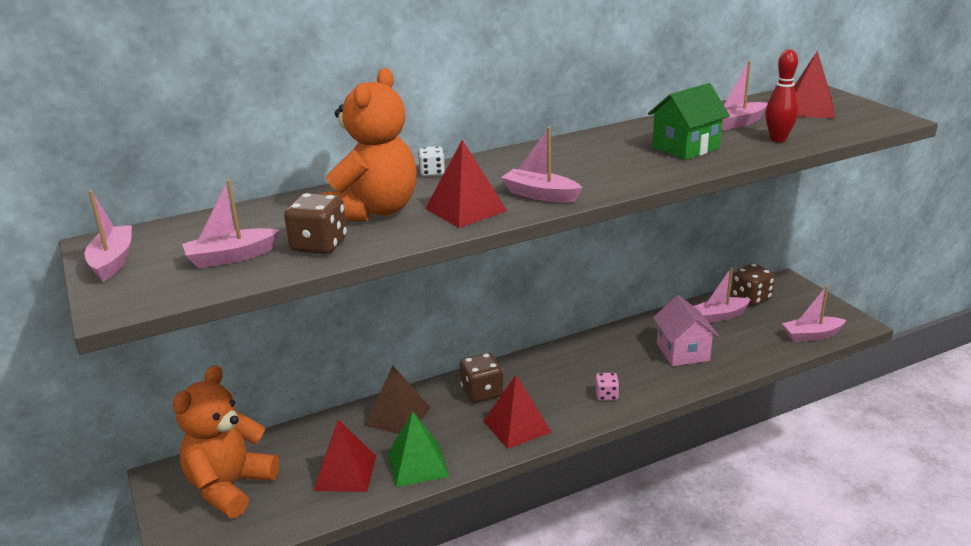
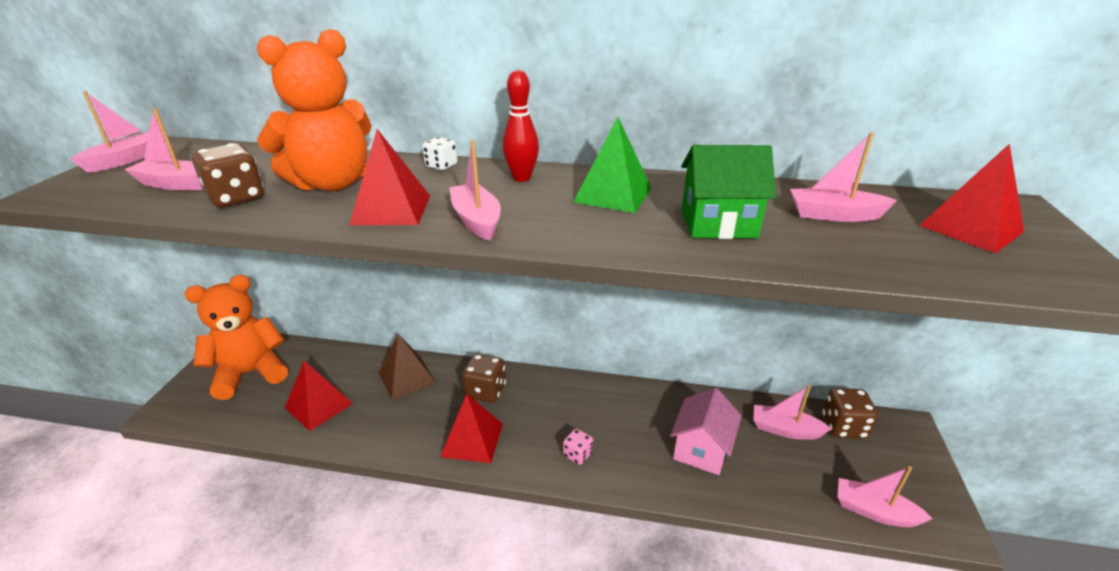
camera: 35 degrees right, 5 degrees up
green pyramid [388,412,449,487] -> green pyramid moved to [573,117,652,213]
red bowling pin [765,49,798,142] -> red bowling pin moved to [503,70,539,182]

